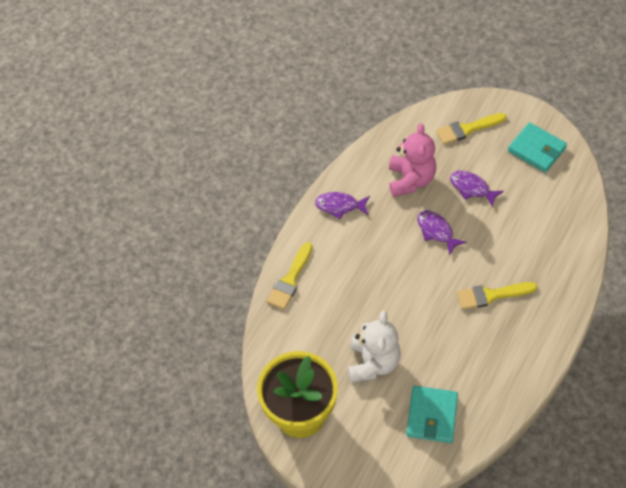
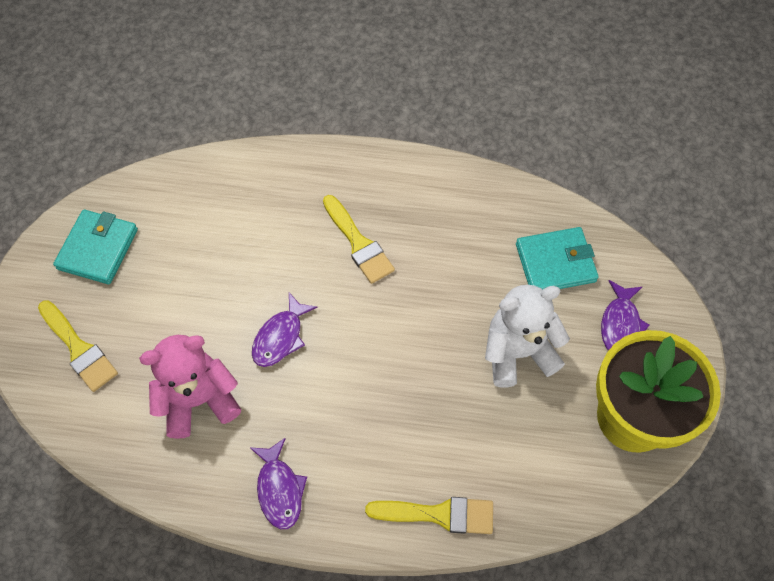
camera: 115 degrees left, 5 degrees up
purple fish [450,171,504,207] -> purple fish moved to [601,280,650,351]

